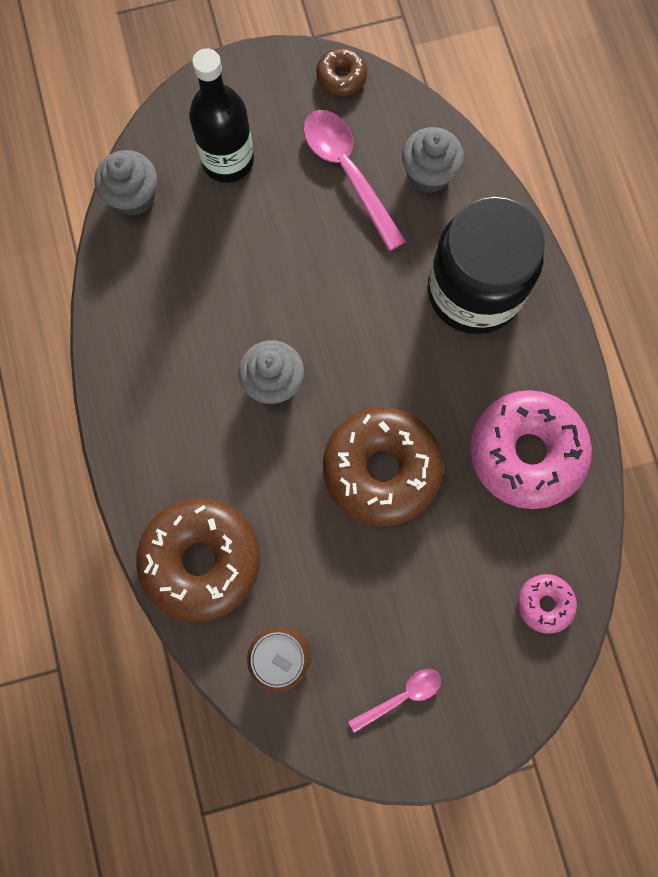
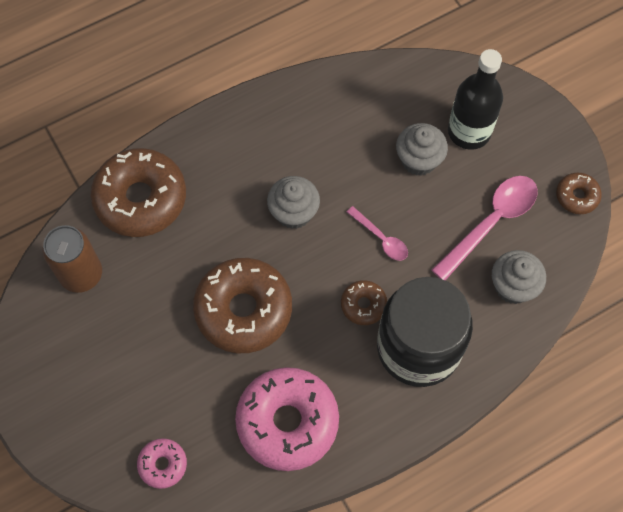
camera: 75 degrees right, 10 degrees down
grey cupcake [94,150,157,216] -> grey cupcake moved to [396,123,448,176]
pink spoon [348,669,441,733] -> pink spoon moved to [347,206,408,261]
none -> brown donut [341,280,387,325]

